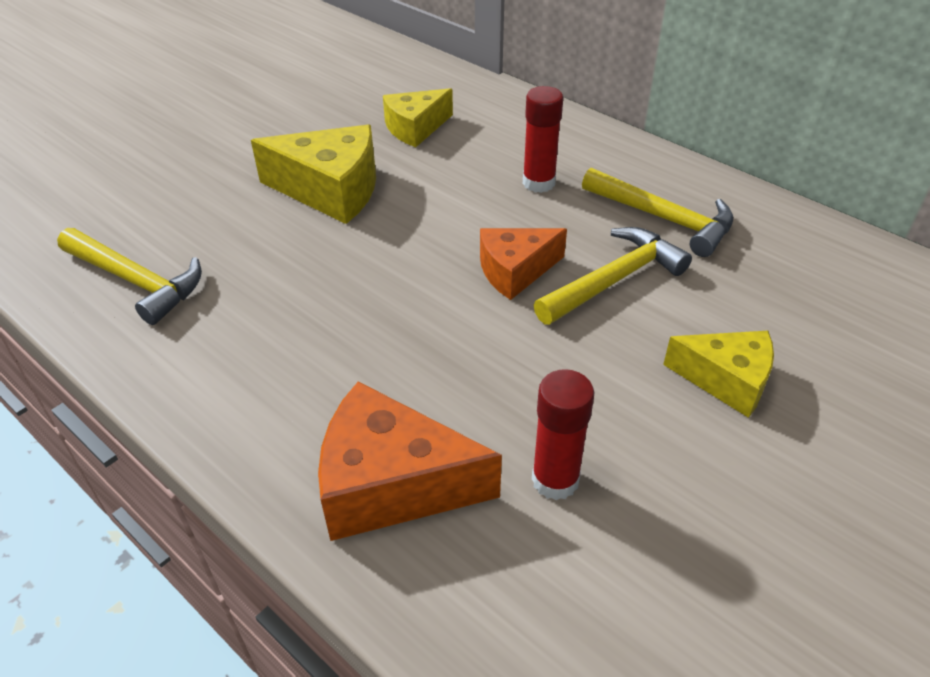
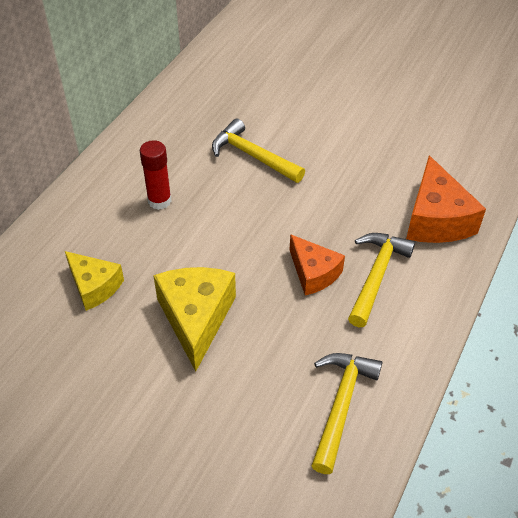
camera: 105 degrees left, 5 degrees up
orange cheese [480,228,567,300] -> orange cheese moved to [290,234,345,295]
red glue stick [532,369,594,500] -> none
yellow hammer [582,168,733,257] -> yellow hammer moved to [348,233,415,327]
yellow cheese [663,331,774,418] -> none

